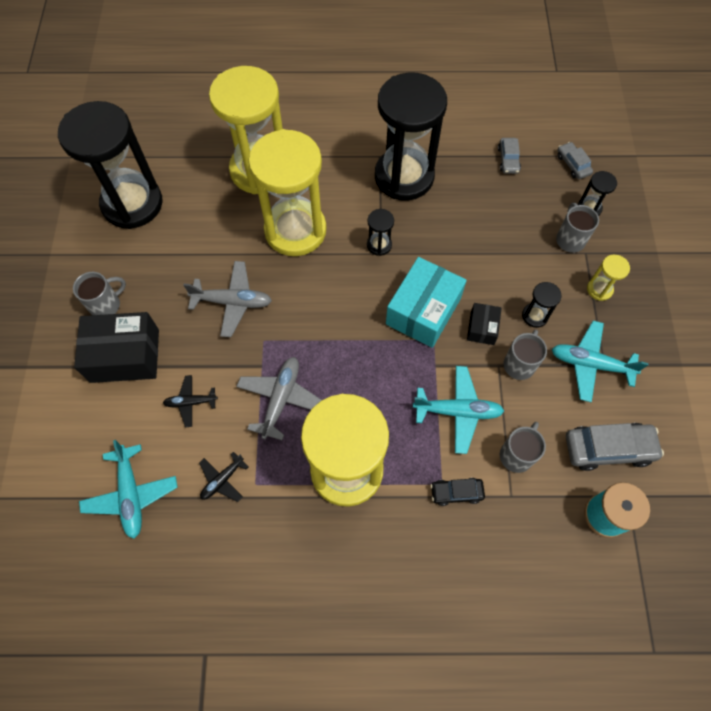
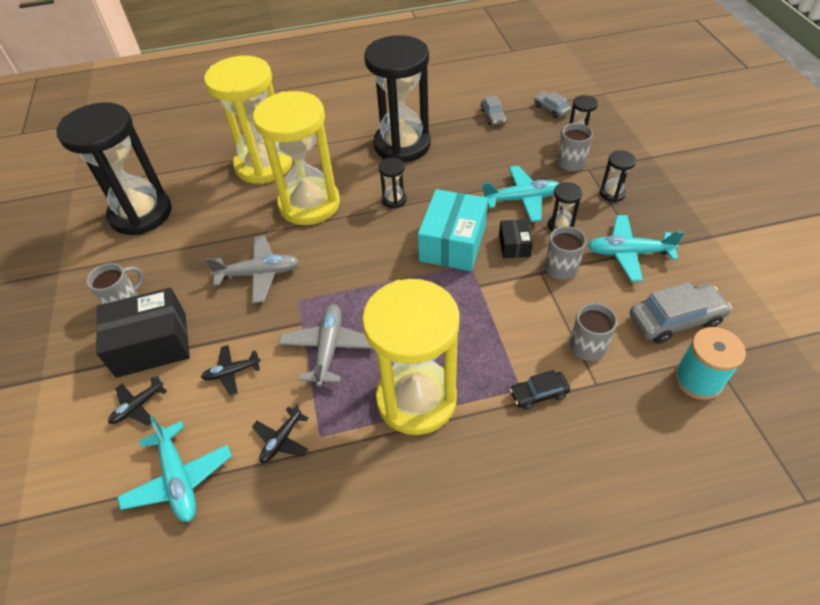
camera: 10 degrees left, 15 degrees down
turquoise plane [413,366,504,454] -> turquoise plane moved to [482,166,559,222]
yellow hourglass [587,255,630,301] -> black hourglass [600,150,636,202]
none -> black plane [108,375,167,426]

